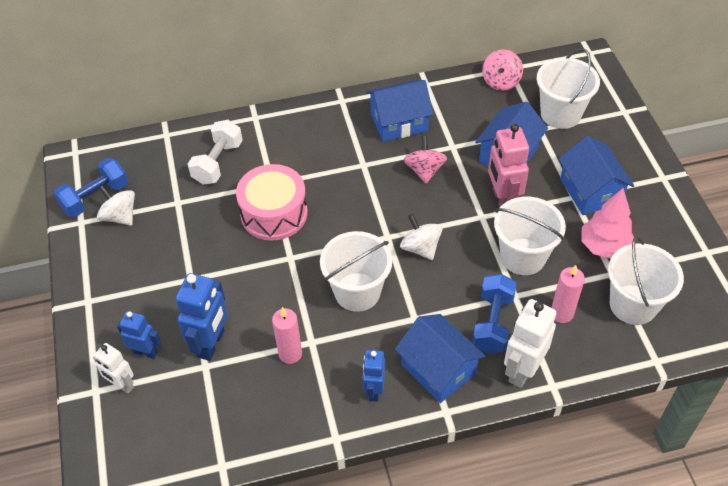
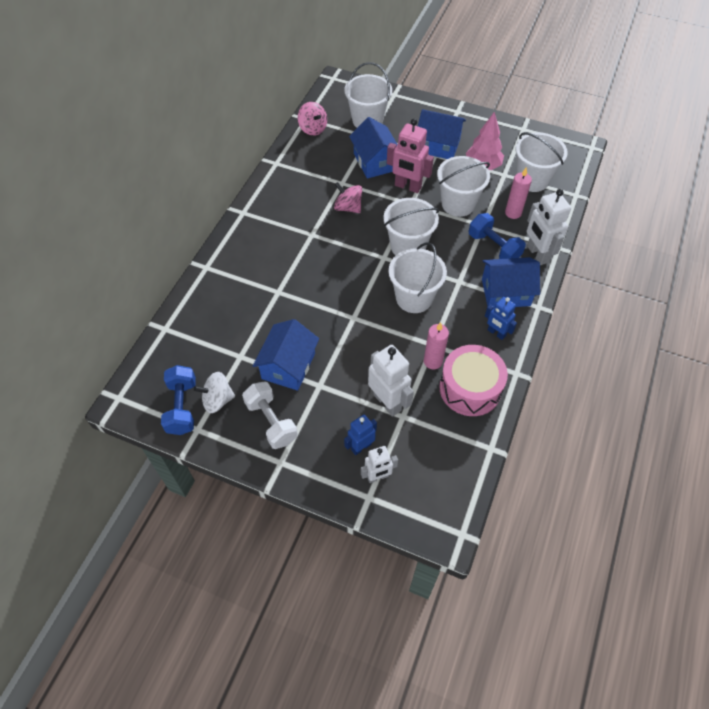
camera: 55 degrees left, 5 degrees up
blue robot [175,273,228,361] -> white robot [368,345,414,417]
white dumbbell [188,120,243,185] -> white dumbbell moved to [242,381,298,449]
pink drum [236,164,308,241] -> pink drum moved to [439,345,508,416]
blue house [366,80,433,142] -> blue house moved to [253,319,319,391]
white spinning top [400,214,442,260] -> white bucket [384,198,439,256]

